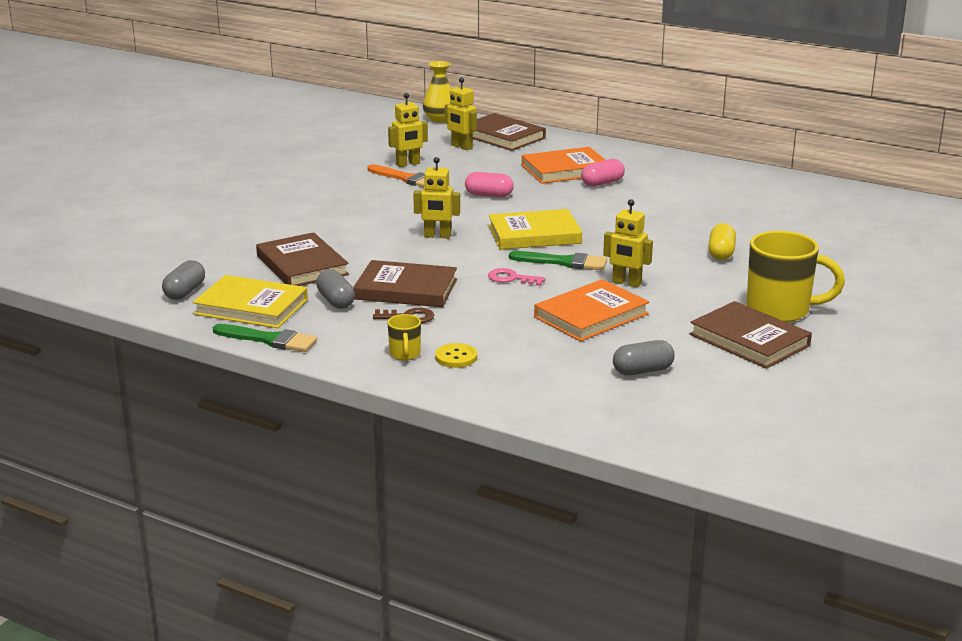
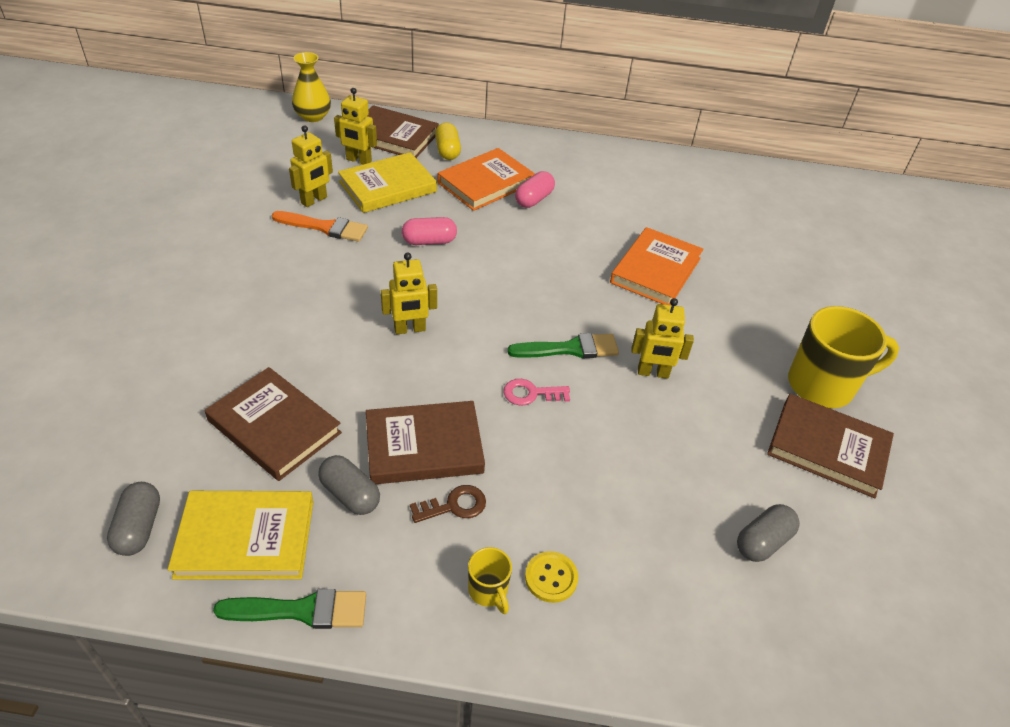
camera: 25 degrees left, 20 degrees up
yellow book [489,209,582,250] -> yellow book moved to [338,152,437,213]
orange book [534,279,649,341] -> orange book moved to [610,227,703,305]
yellow capsule [709,223,736,260] -> yellow capsule moved to [435,122,461,160]

